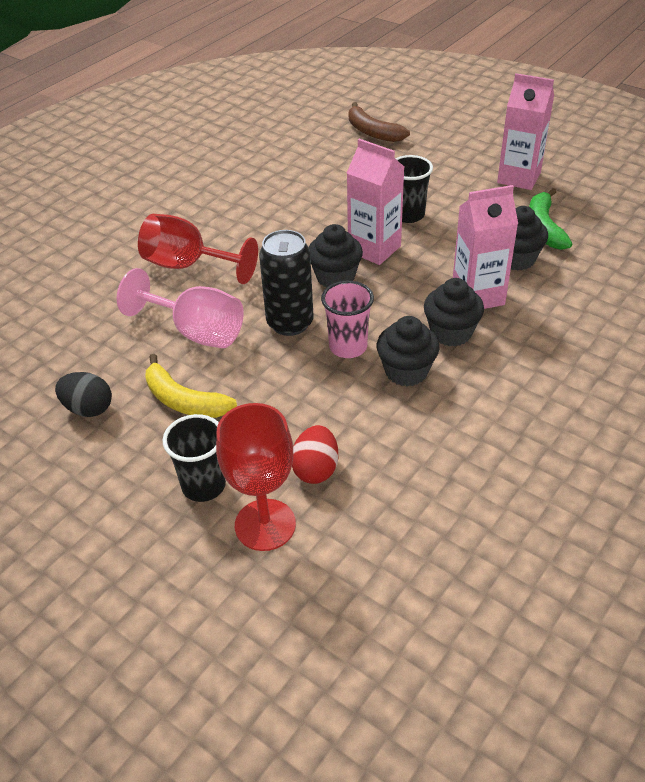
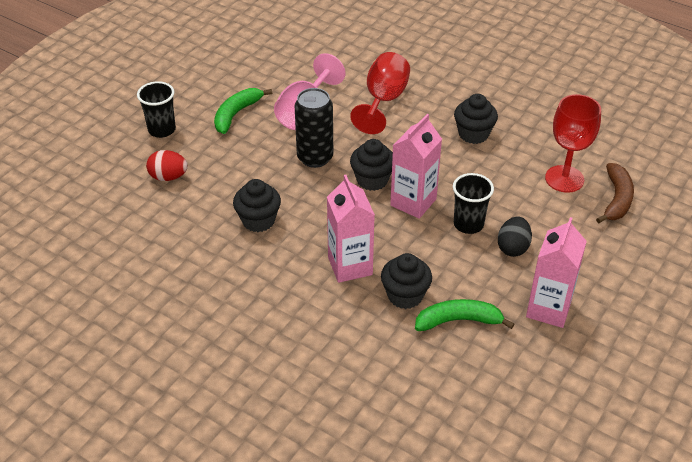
camera: 85 degrees right, 0 degrees up
black egg [55,372,112,417] -> black egg moved to [498,216,532,257]
yellow banana [145,354,237,418] -> green banana [214,88,272,134]
red goblet [216,403,296,551] -> red goblet moved to [545,94,601,193]
pink cup [321,281,374,358] -> none
brown banana [349,102,410,142] -> brown banana turned 150 degrees clockwise [596,163,634,223]
black cupcake [424,278,484,346] -> black cupcake moved to [454,94,498,144]

